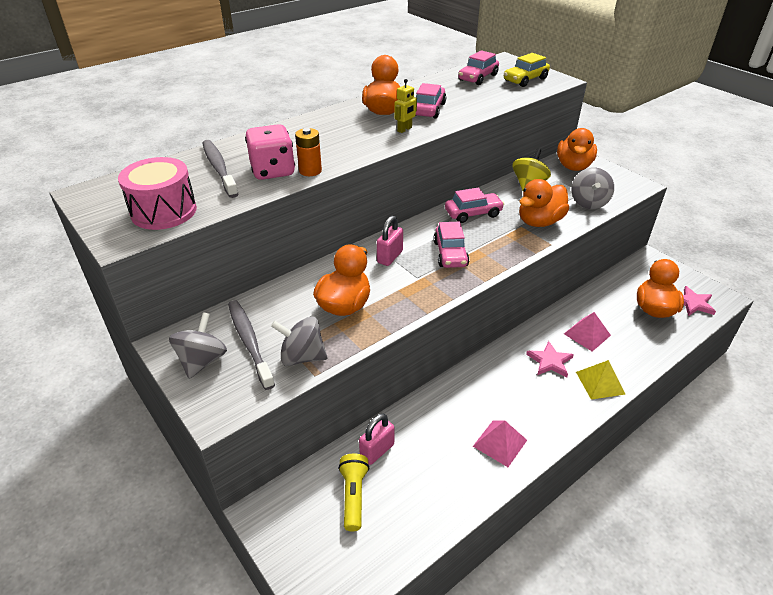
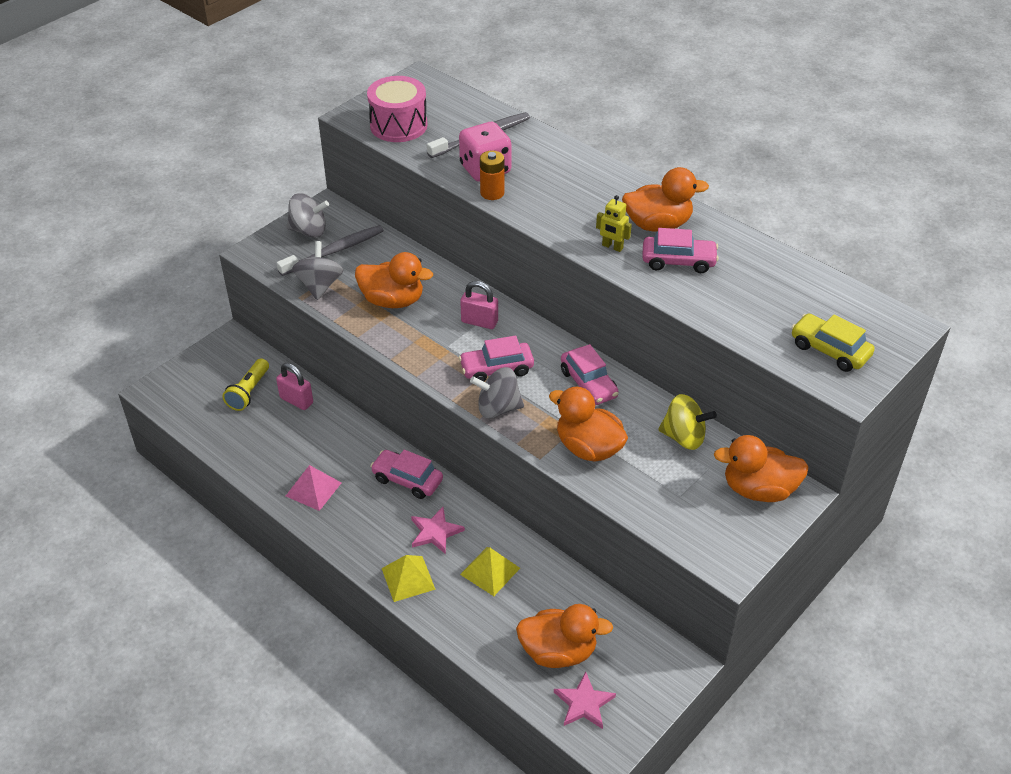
camera: 80 degrees right, 5 degrees up
yellow flashlight [338,453,369,531] -> yellow flashlight turned 120 degrees clockwise [223,358,269,411]
pink car [458,50,499,85] -> pink car moved to [370,450,443,499]
pink pyramid [564,312,611,352] -> yellow pyramid [460,547,520,596]
grey spinning top [571,167,614,209] -> grey spinning top moved to [470,367,524,418]

